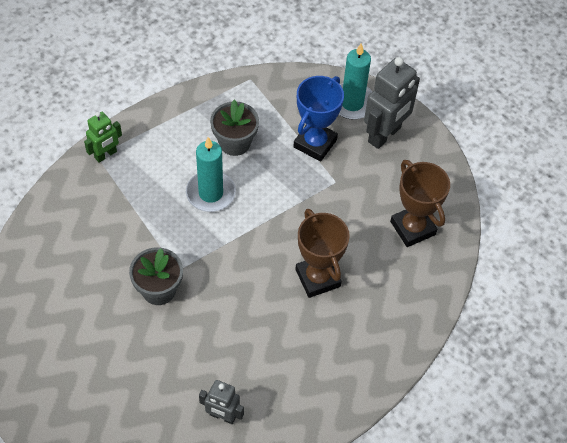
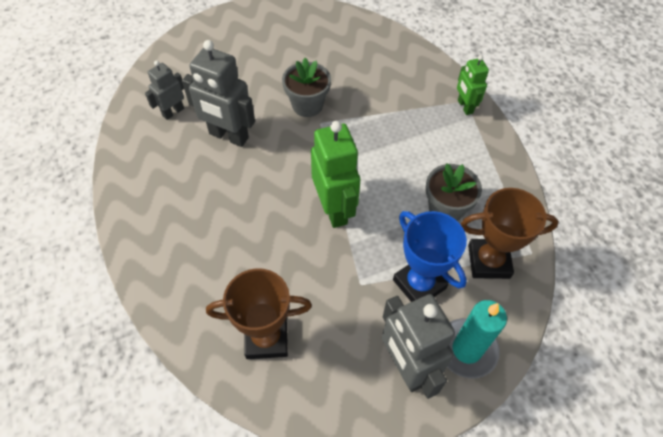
camera: 115 degrees right, 0 degrees up
turquoise candle [186,137,236,212] -> none
brown trophy [296,209,350,298] -> brown trophy moved to [461,188,559,279]
none -> grey robot [182,40,255,147]
none -> green robot [311,121,360,228]

